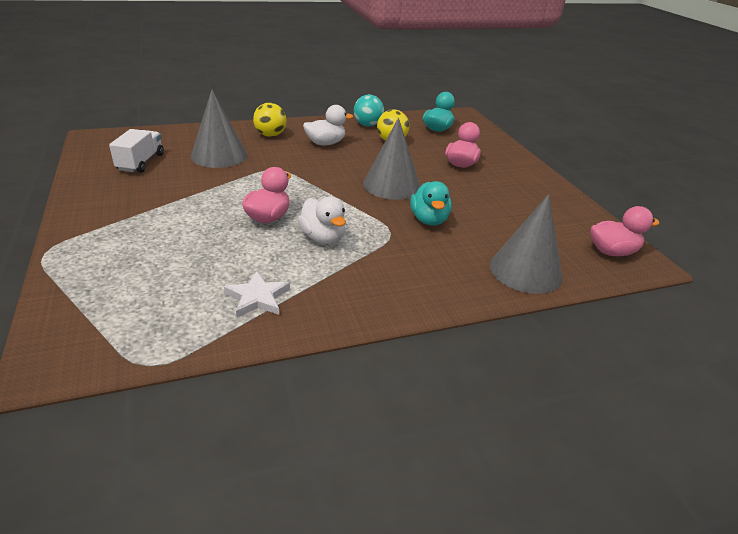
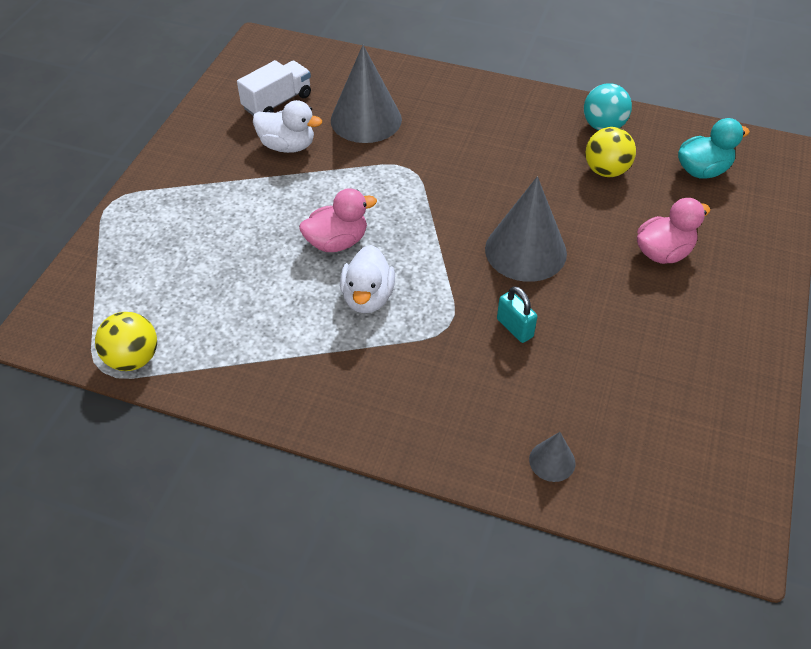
camera: 40 degrees right, 15 degrees up
white star [224,271,290,318] -> none
yellow ball [253,103,287,137] -> yellow ball moved to [95,312,157,371]
white duck [303,105,353,145] -> white duck moved to [253,100,322,153]
turquoise duck [410,181,452,226] -> turquoise padlock [497,286,538,343]
grey cone [490,194,563,294] -> grey cone [529,432,575,482], size x0.47
pink duck [590,206,660,256] -> none

